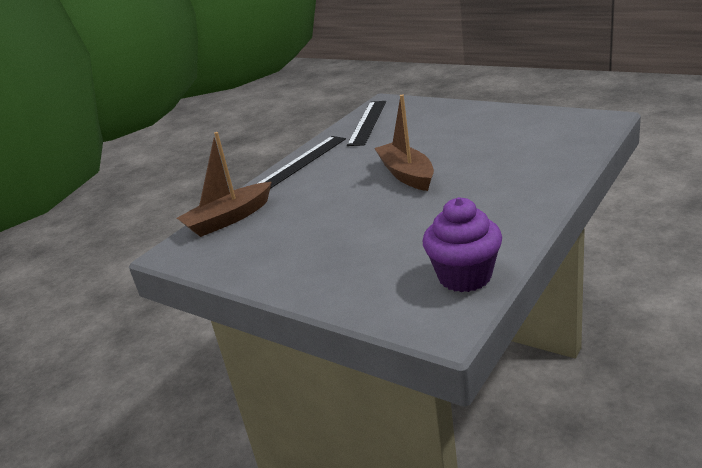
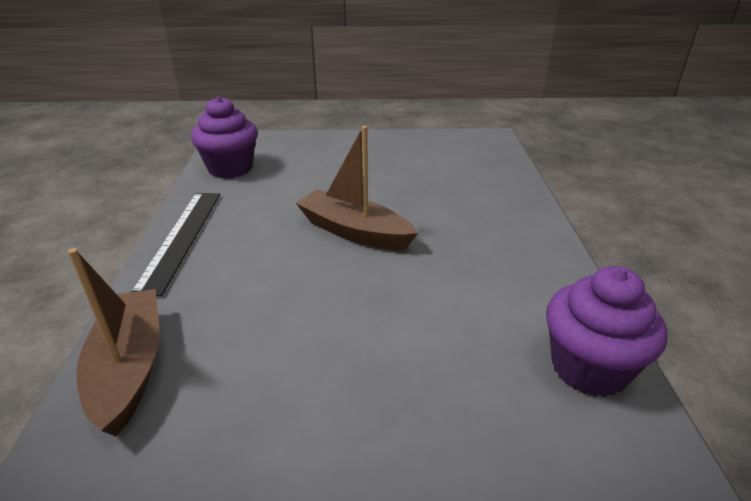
camera: 40 degrees left, 5 degrees up
brown boat [177,132,272,237] -> brown boat turned 150 degrees clockwise [68,248,159,436]
black ruler [347,101,386,146] -> purple cupcake [191,96,258,179]

